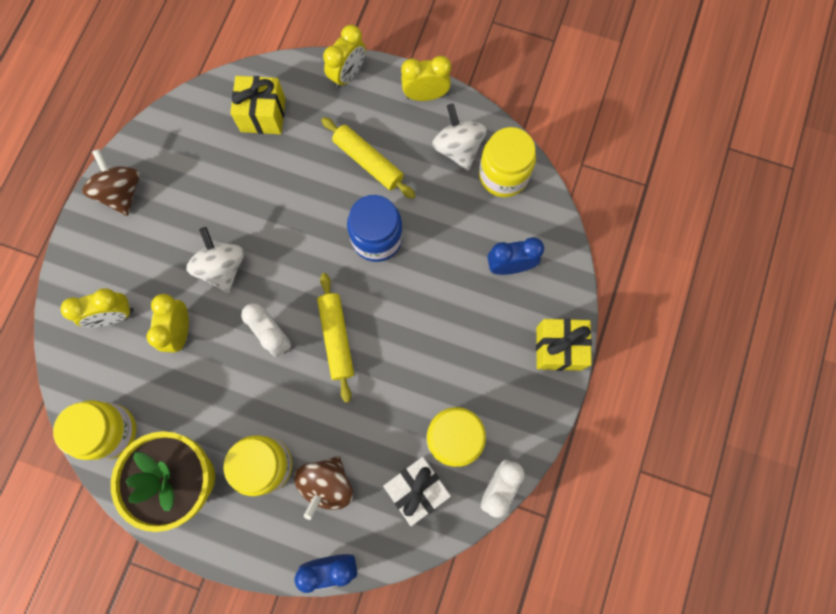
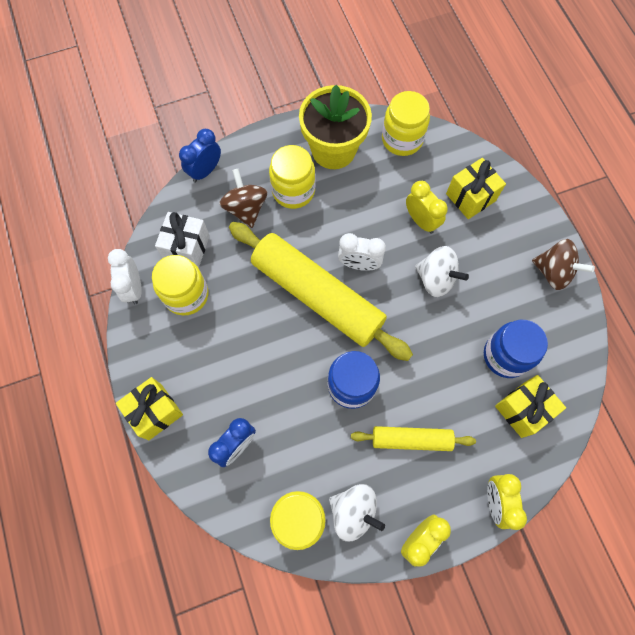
camera: 140 degrees right, 5 degrees down
yellow clock [61,288,134,327] -> yellow gift [446,158,506,219]
yellow rolling pin [317,273,354,403] -> yellow rolling pin [229,222,413,361], size x1.95
none -> blue jar [484,320,548,378]

